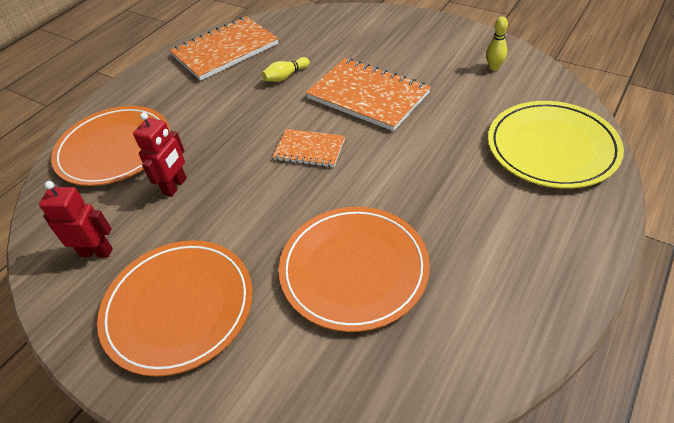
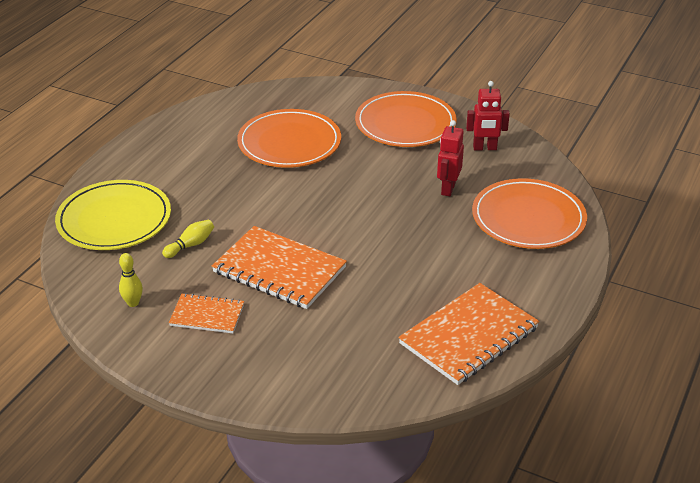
camera: 170 degrees right, 10 degrees down
yellow bowling pin [262,57,310,82] -> yellow bowling pin moved to [162,220,214,258]
orange notebook [273,129,345,167] -> orange notebook moved to [169,293,244,333]

